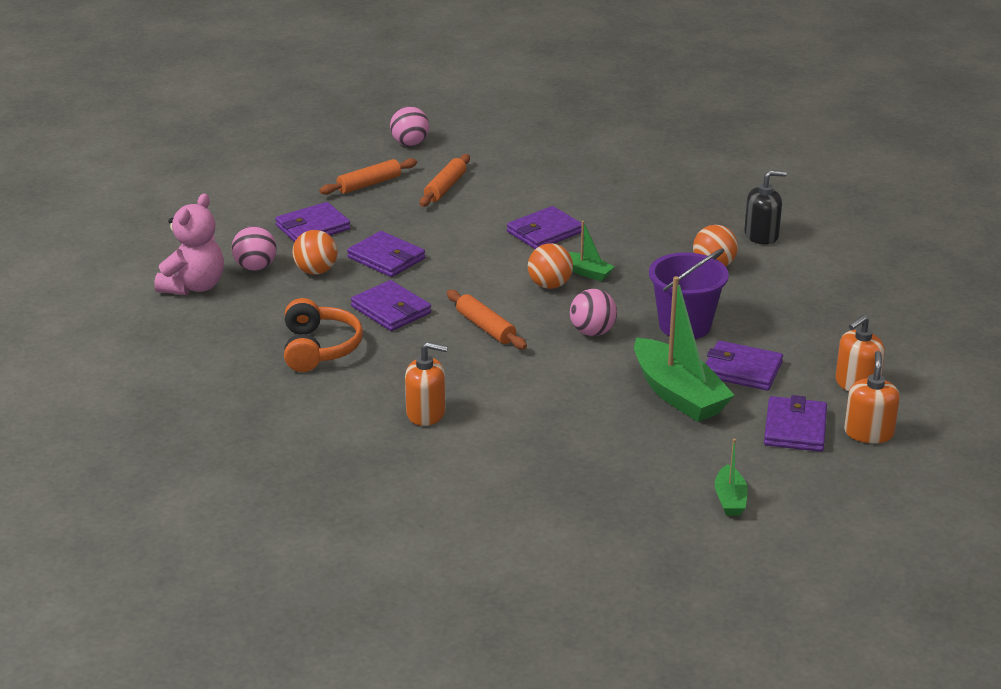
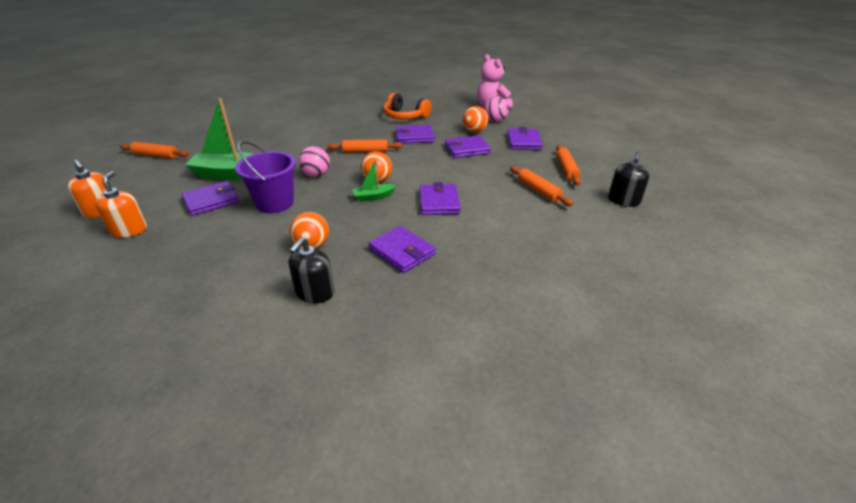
camera: 125 degrees right, 5 degrees up
pink ball [390,106,429,146] -> black soap dispenser [608,151,649,207]
orange soap dispenser [405,342,448,426] -> none
green boat [715,439,748,516] -> orange rolling pin [120,142,189,159]
purple wallet [764,395,827,452] -> purple wallet moved to [368,226,436,273]

